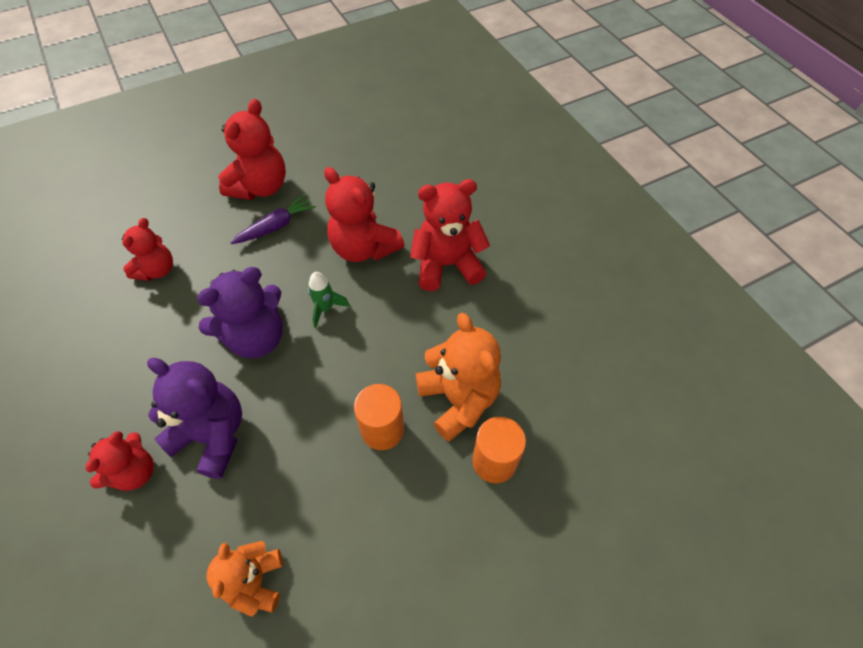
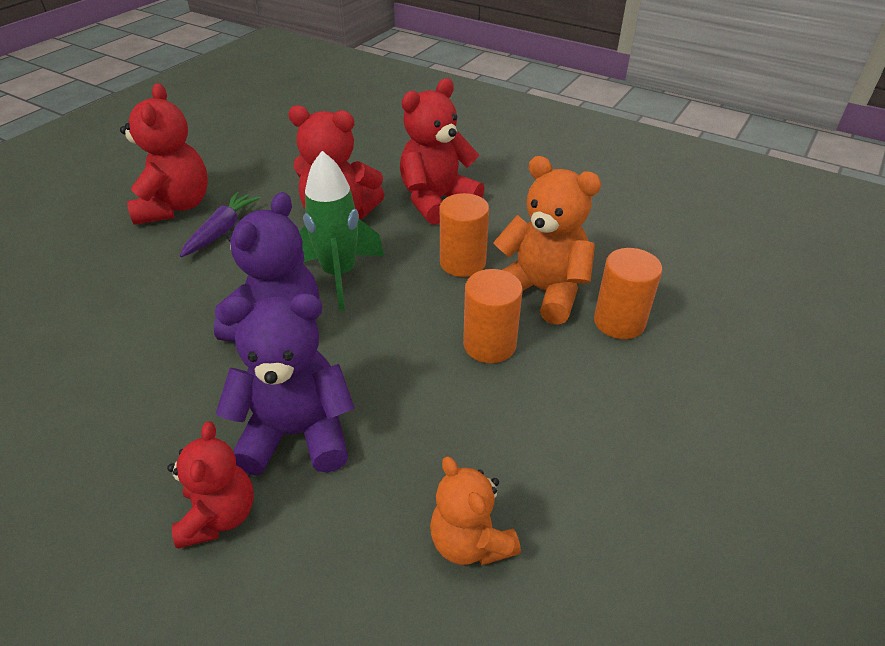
camera: 30 degrees left, 15 degrees down
red teddy bear [122,218,173,281] -> none
green rocket [308,272,350,328] -> green rocket [299,151,384,311], size x1.80
none -> orange cylinder [440,193,489,277]

